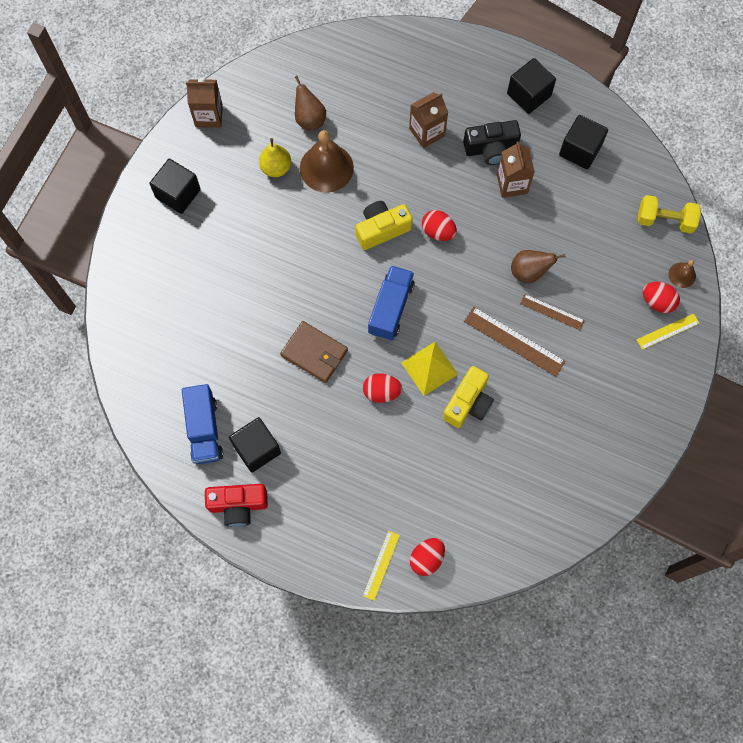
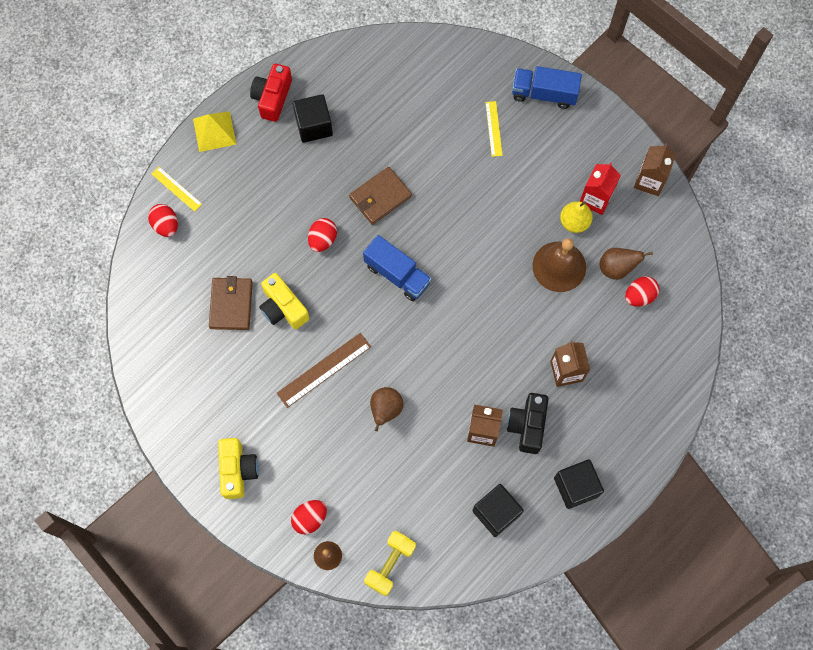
camera: 110 degrees right, 0 degrees up
black cube [149,159,201,214] -> none
blue truck [182,384,223,464] -> blue truck moved to [512,66,582,109]
yellow camera [356,201,412,250] -> yellow camera moved to [218,438,259,499]
yellow pyramid [401,342,458,396] -> yellow pyramid moved to [193,111,236,152]
red egg [422,210,457,241] -> red egg moved to [625,276,659,307]
brown ruler [520,294,585,330] -> none
yellow ruler [636,314,700,350] -> yellow ruler moved to [485,101,503,157]
none -> brown wallet [209,276,253,330]
none -> red carton [580,162,621,215]

